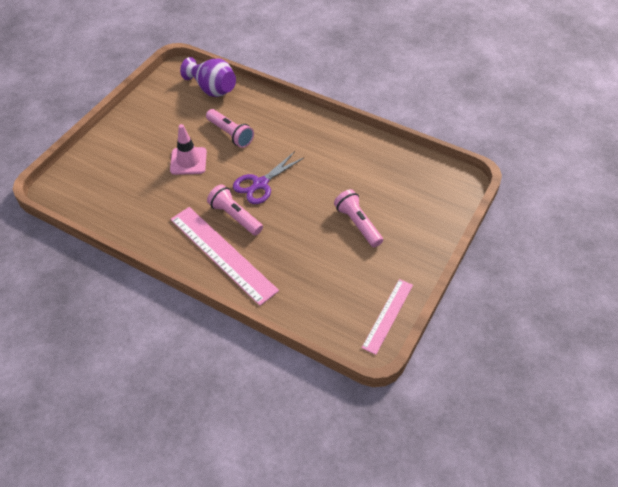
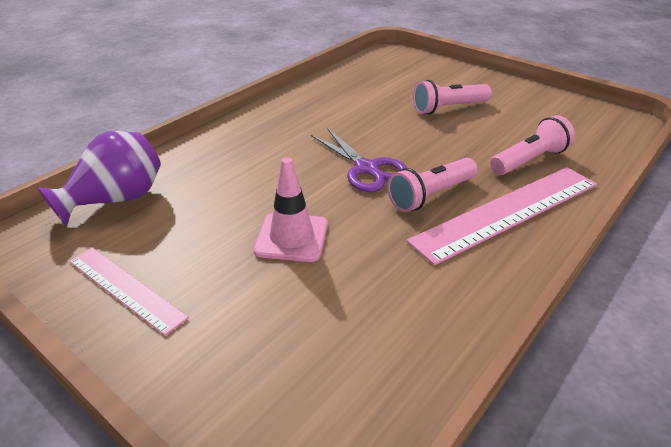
camera: 80 degrees left, 15 degrees down
pink flashlight [206,109,254,148] -> pink flashlight moved to [490,115,575,175]
pink ruler [362,279,413,355] -> pink ruler moved to [69,248,189,336]

